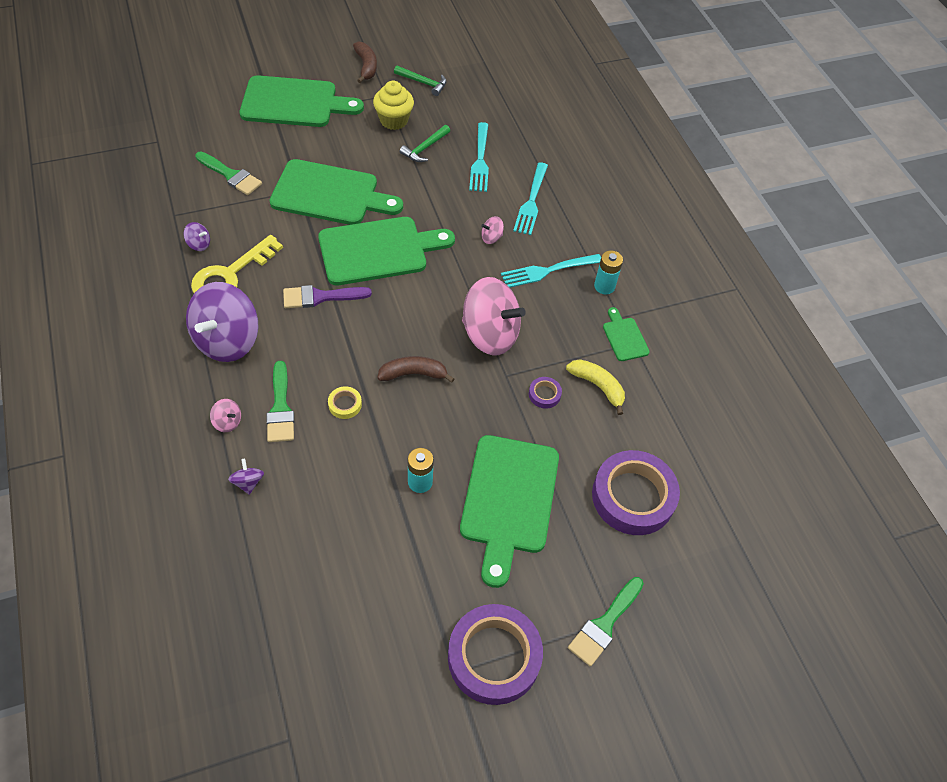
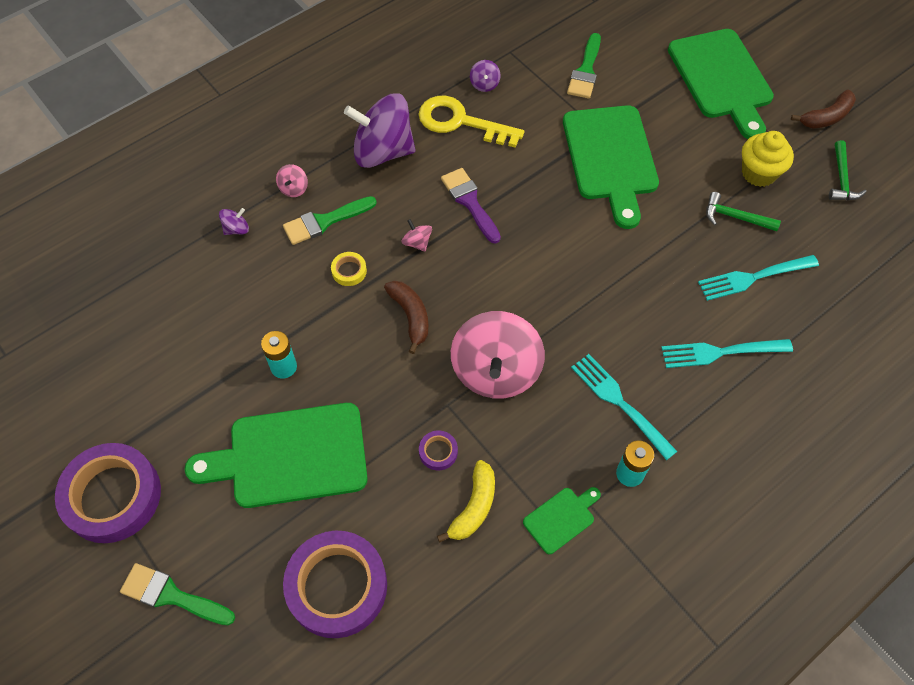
camera: 75 degrees right, 5 degrees up
green cutting board [318,217,455,285] -> none
pink spinning top [481,216,504,244] -> pink spinning top moved to [402,219,432,252]

